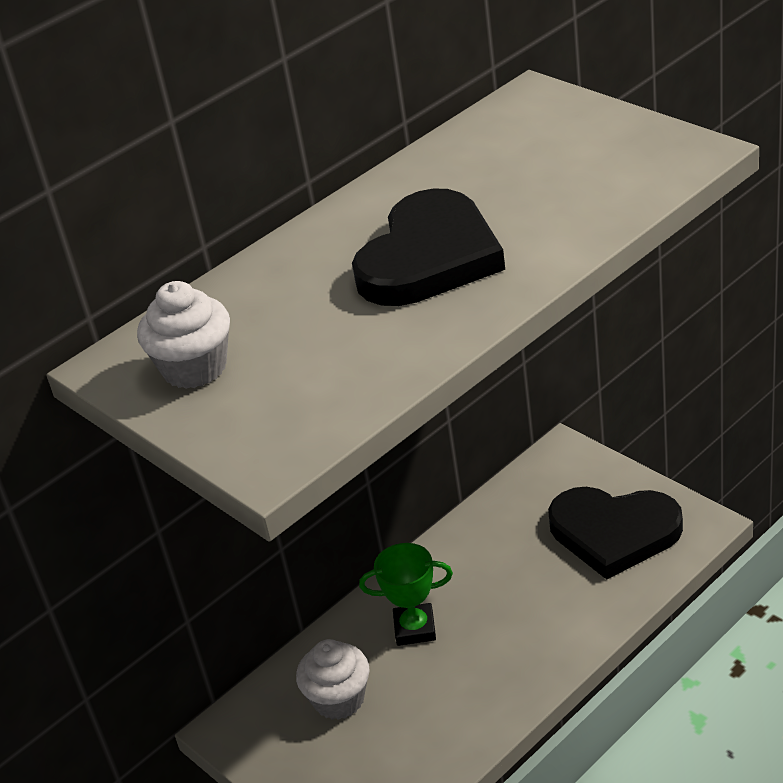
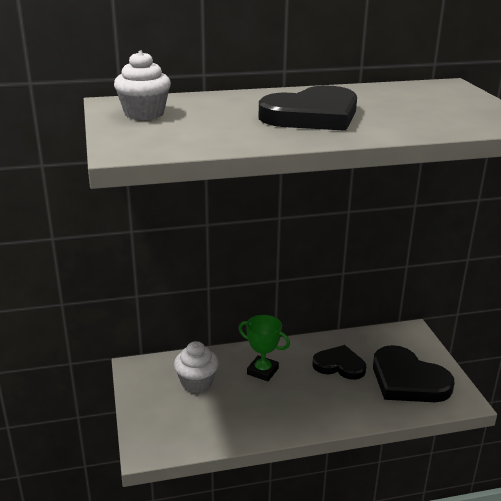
camera: 25 degrees right, 10 degrees down
none -> black heart [312,345,366,380]

